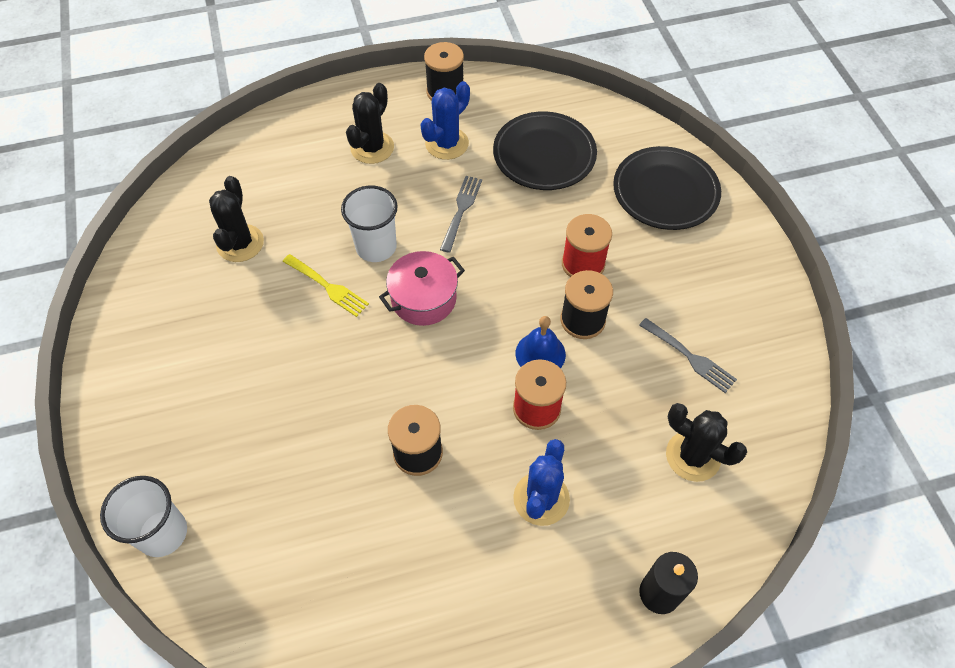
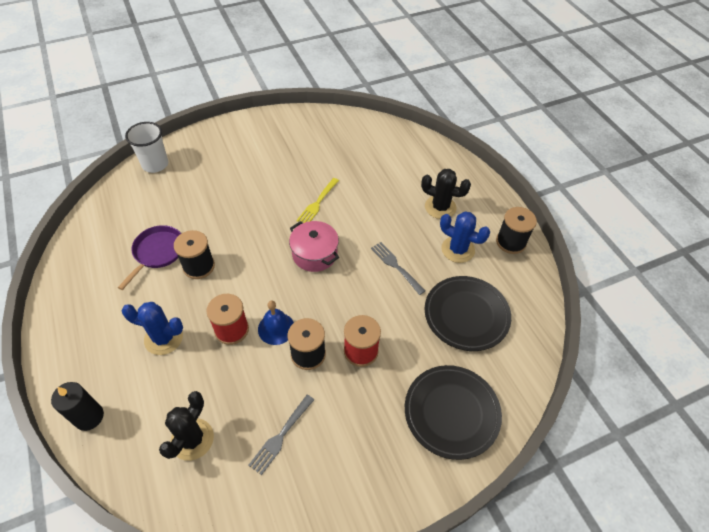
camera: 80 degrees right, 5 degrees down
black cactus [209,176,264,262] -> none
white cup [341,185,398,262] -> none
grey fork [440,176,482,253] -> grey fork turned 135 degrees counterclockwise [371,242,425,295]
none -> purple pan [118,225,182,290]

